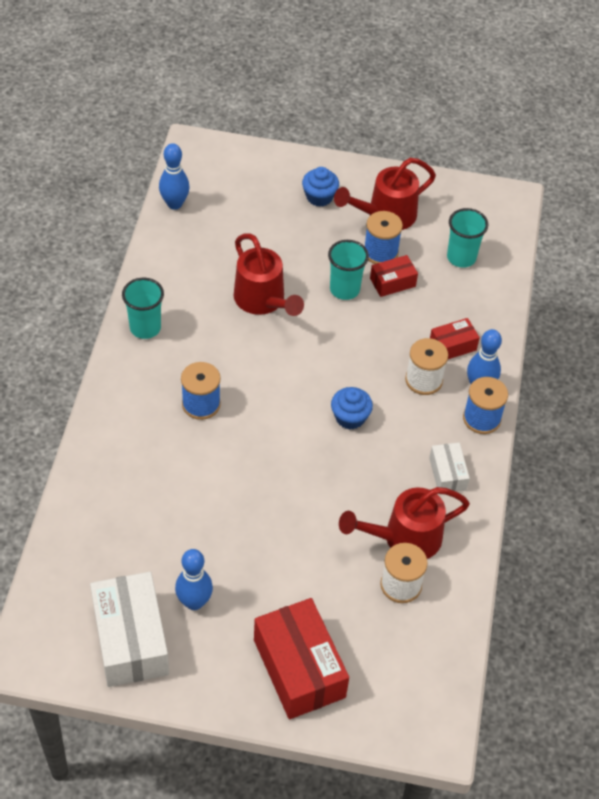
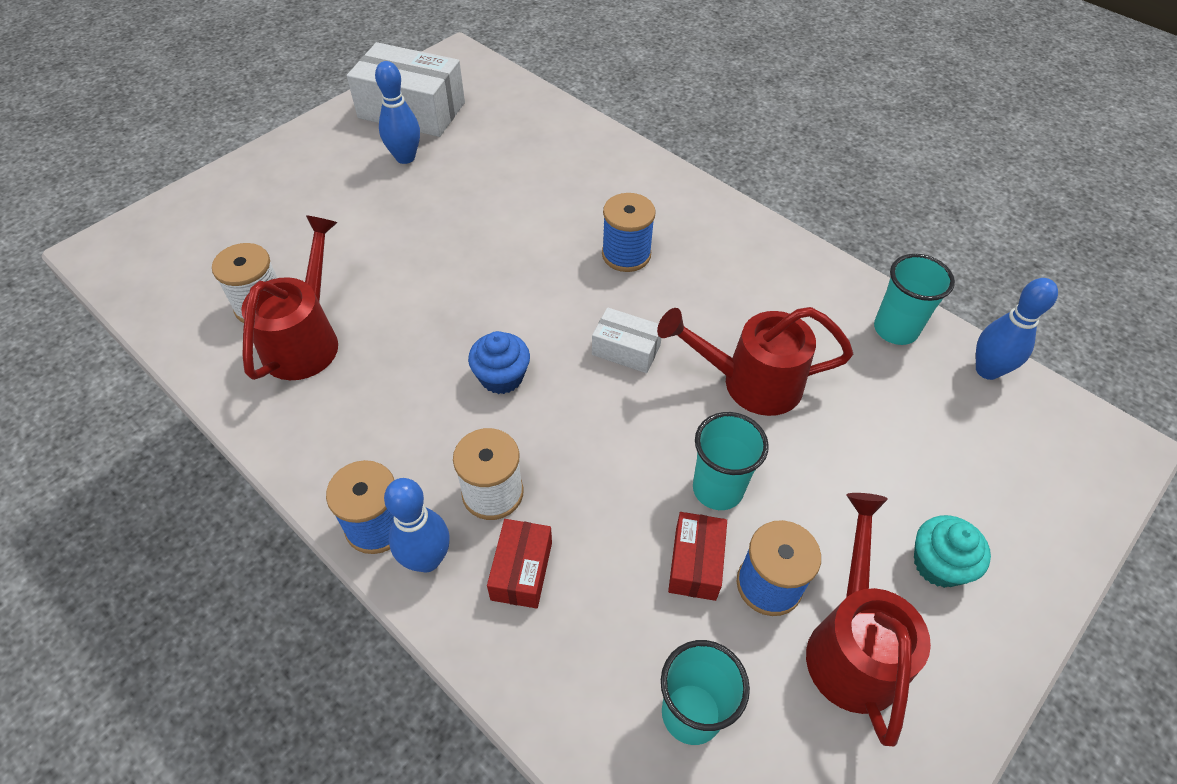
camera: 125 degrees right, 0 degrees up
turquoise cup [122,278,164,339] -> turquoise cup moved to [874,254,955,345]
red box [254,598,349,719] -> none
blue cupcake [302,167,339,207] -> turquoise cupcake [914,515,991,588]
white box [429,443,470,492] -> white box moved to [592,307,661,373]

